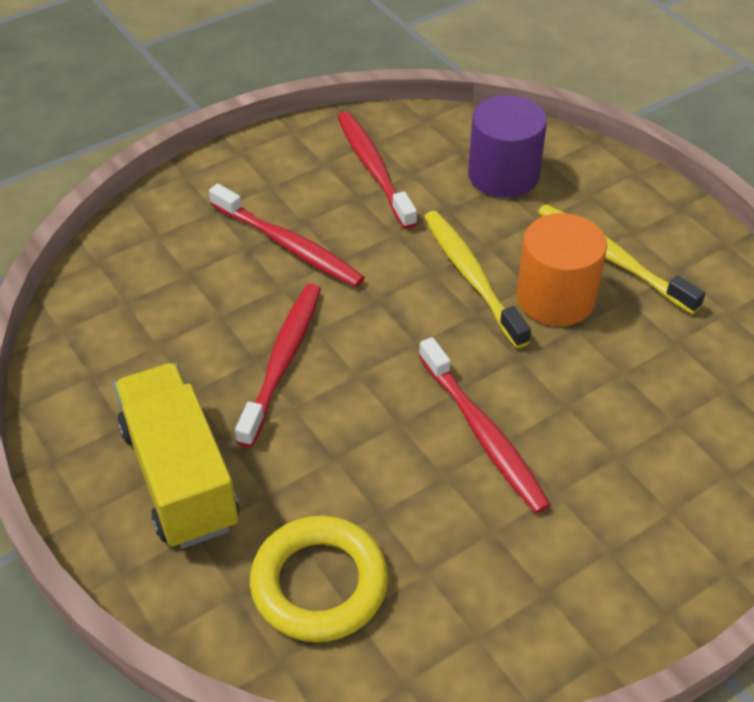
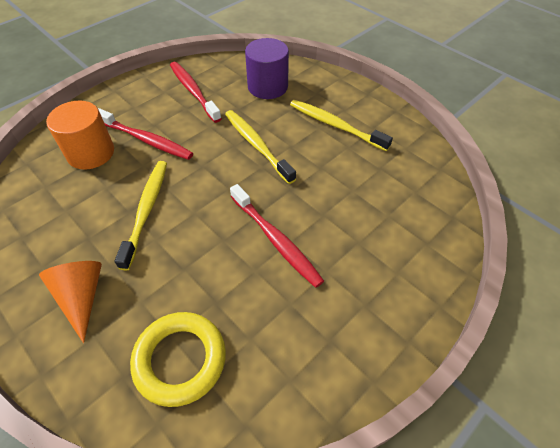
camera: 10 degrees left, 5 degrees up
yellow truck [114,363,239,549] -> orange cone [39,261,102,343]
red toothbrush [235,284,321,447] -> yellow toothbrush [114,161,167,271]
orange cylinder [517,213,607,326] -> orange cylinder moved to [46,101,114,170]

